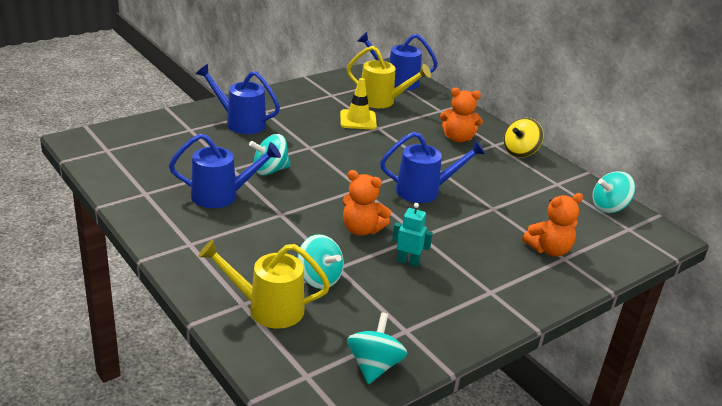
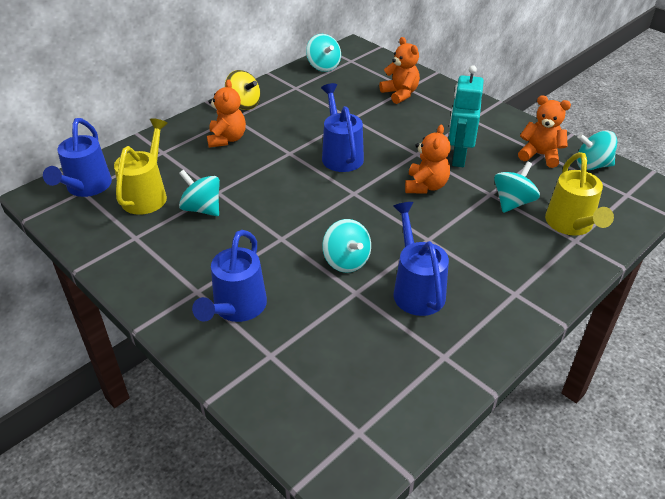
camera: 95 degrees left, 10 degrees up
yellow traffic cone [340,78,377,129] -> turquoise spinning top [179,170,220,216]
turquoise robot [392,203,433,267] -> turquoise robot [449,65,484,167], size x1.67
none -> orange teddy bear [518,95,571,168]

